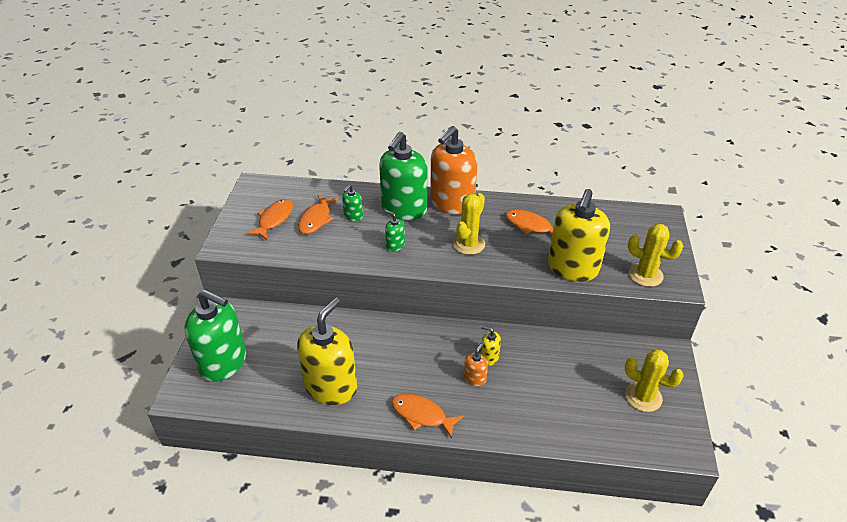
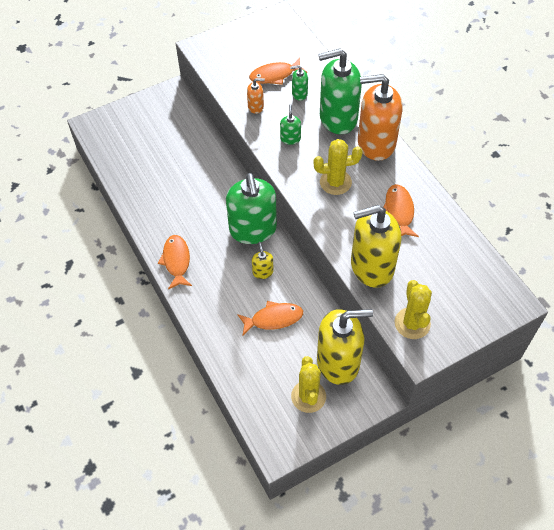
camera: 55 degrees right, 15 degrees up
green soap dispenser [185,290,246,382] -> green soap dispenser moved to [226,173,277,244]
orange fish [246,199,293,240] -> orange fish moved to [237,301,303,336]
yellow soap dispenser [297,298,357,405] -> yellow soap dispenser moved to [317,309,373,385]
orange soap dispenser [464,342,488,386] -> orange soap dispenser moved to [247,78,265,114]

